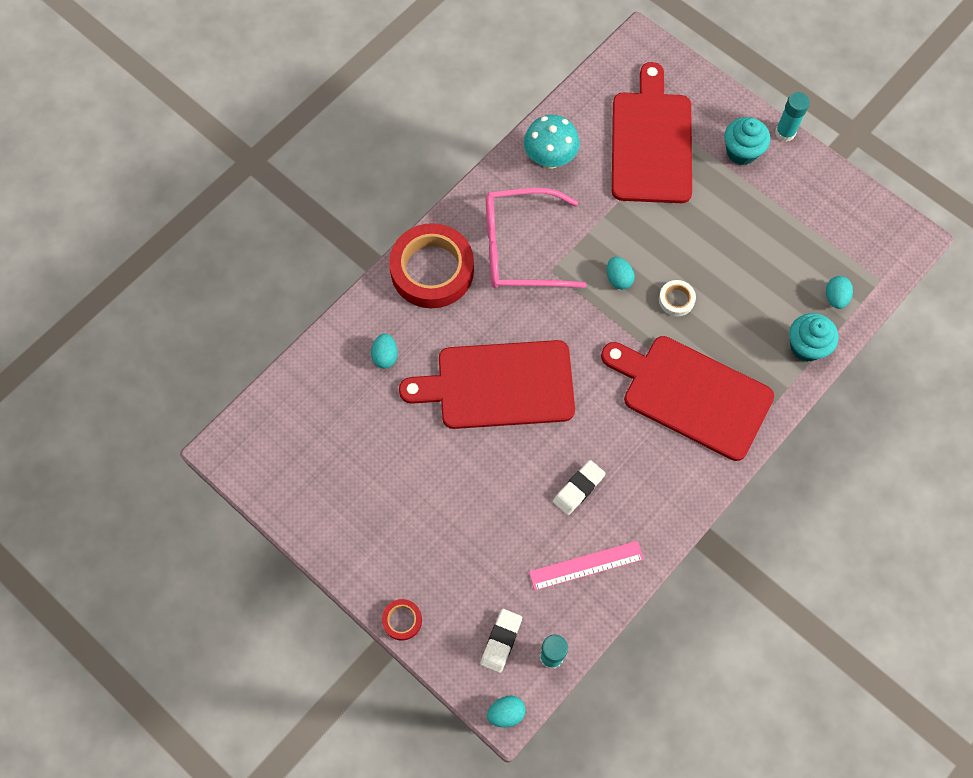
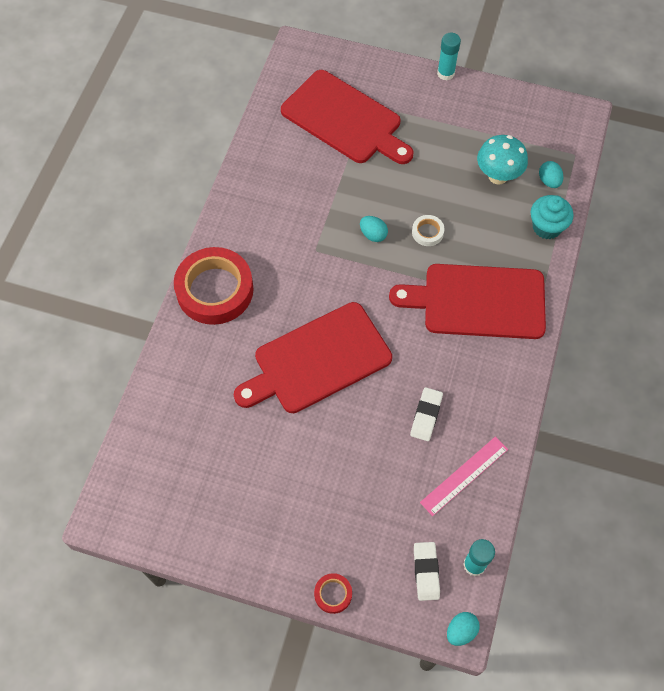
camera: 25 degrees left, 5 degrees down
turquoise egg [371,333,398,369] -> none
pink glasses [486,188,587,288] -> none
turquoise mushroom [524,115,580,169] -> turquoise mushroom moved to [477,135,528,184]
red cutting board [612,62,692,203] -> red cutting board turned 150 degrees clockwise [281,70,413,164]
turquoise cupcake [724,117,770,165] -> none

